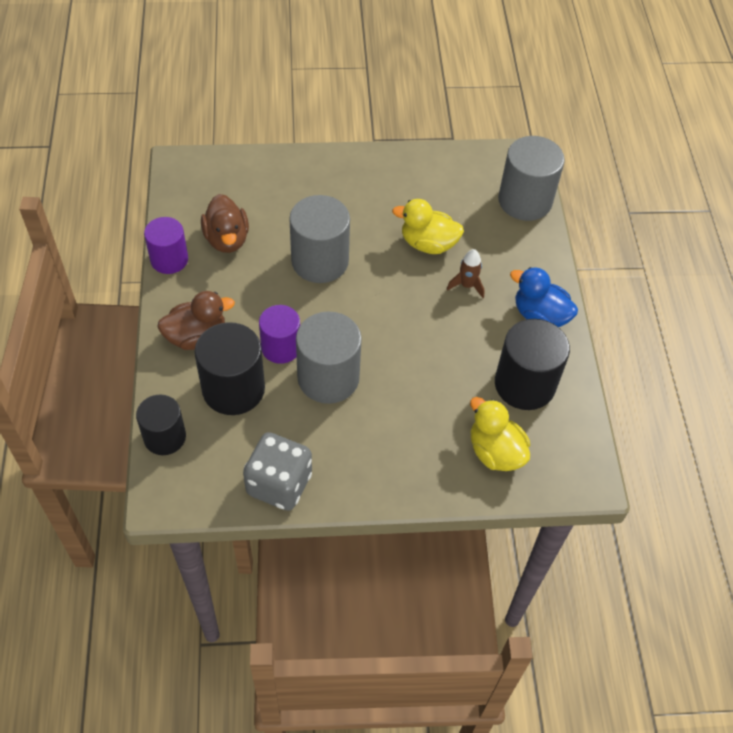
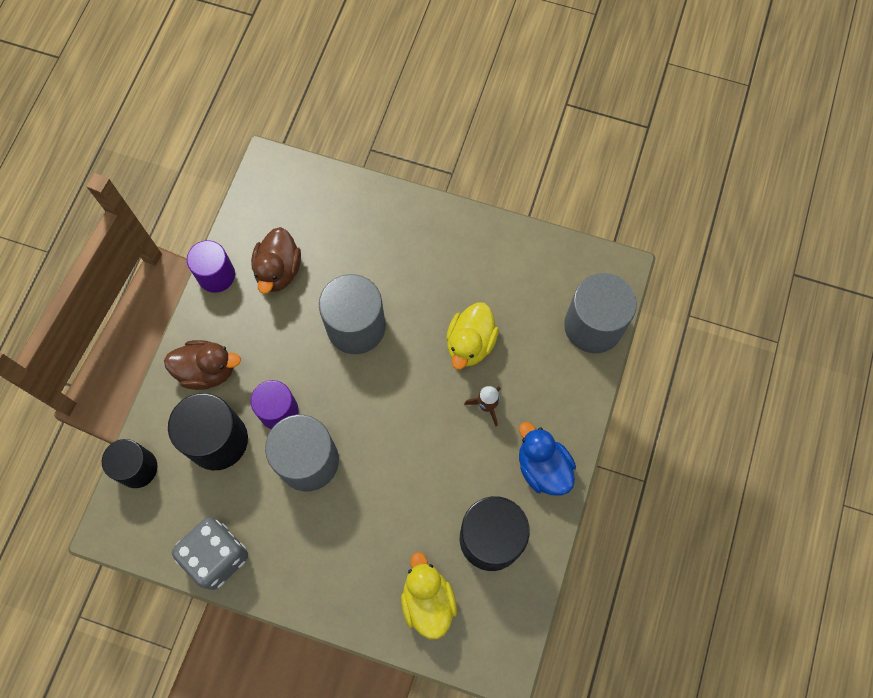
camera: 25 degrees right, 15 degrees up
yellow duck [392,199,464,254] -> yellow duck turned 105 degrees counterclockwise [446,303,499,370]

